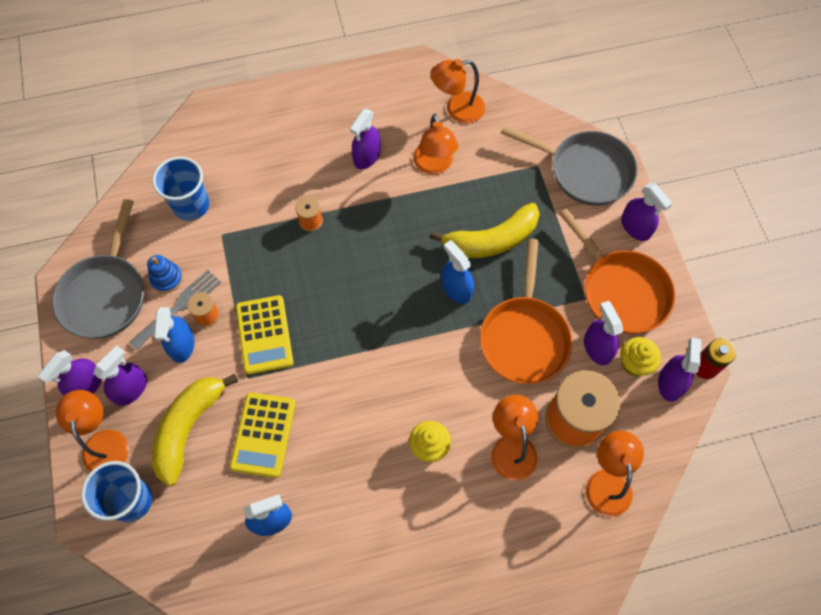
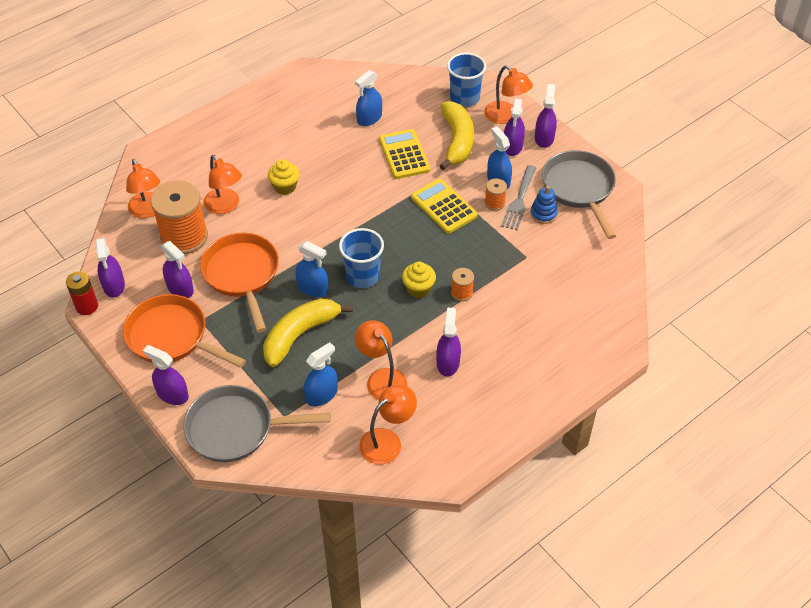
camera: 155 degrees right, 15 degrees down
blue cup [152,157,209,221] -> blue cup moved to [339,228,384,288]
yellow cupcake [620,337,661,376] -> yellow cupcake moved to [402,262,436,298]
none -> blue spray bottle [304,342,338,406]

